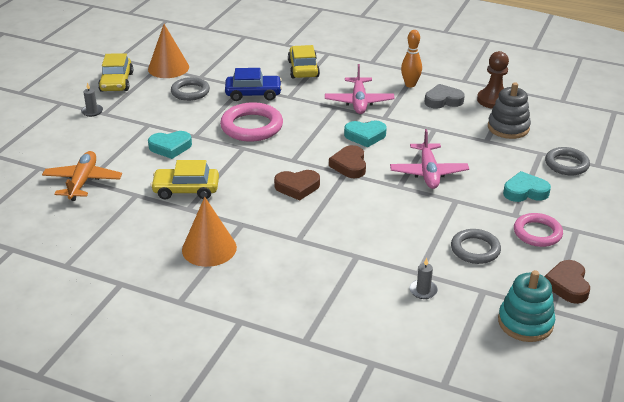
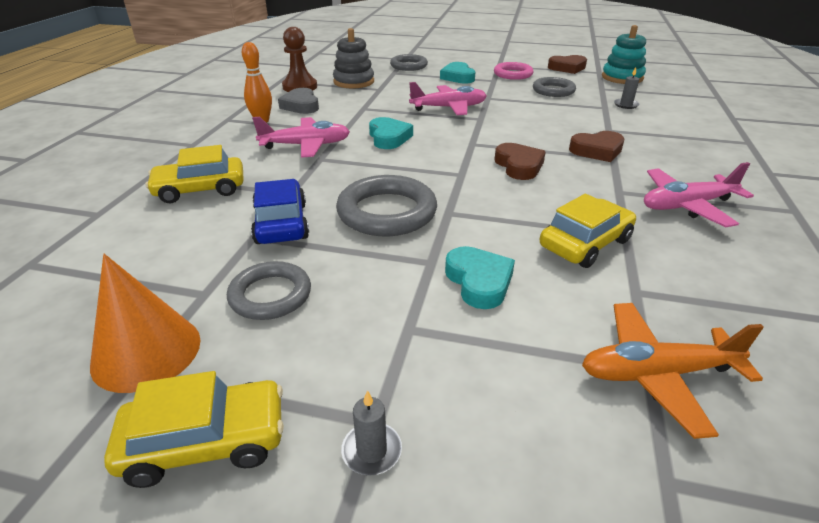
camera: 100 degrees left, 0 degrees up
yellow car [150,160,219,199] -> yellow car turned 120 degrees counterclockwise [540,194,636,268]
orange cone [182,197,237,267] -> pink plane [644,162,754,228]
pink ring [220,102,283,142] -> grey ring [336,175,437,236]
brown heart [329,145,366,178] -> brown heart moved to [569,131,625,162]

